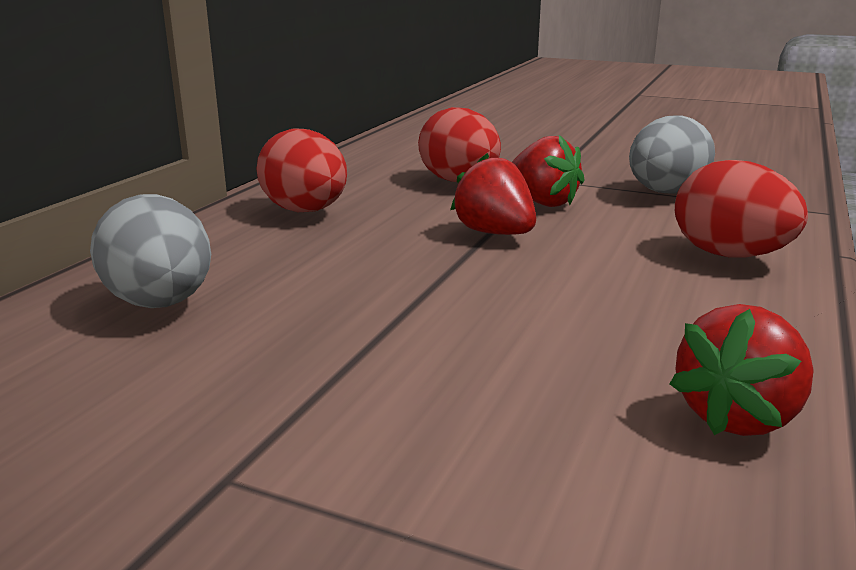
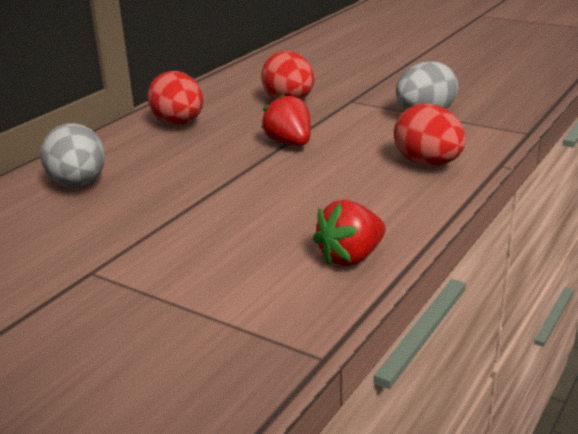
camera: 10 degrees right, 5 degrees up
red strawberry [512,135,584,207] -> none

